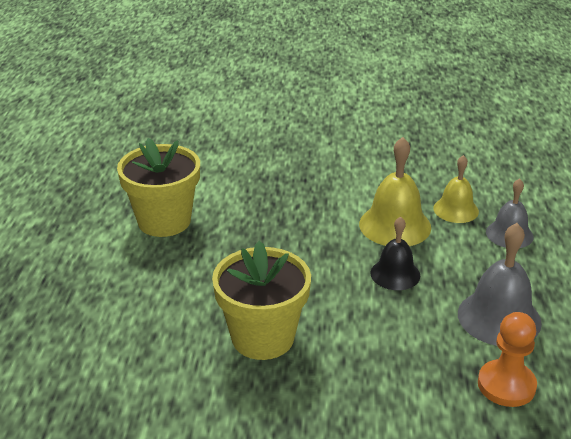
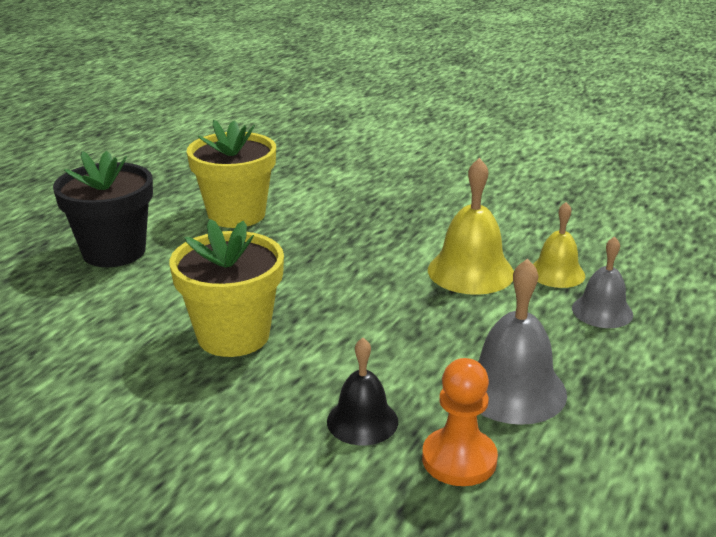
camera: 25 degrees right, 5 degrees down
black bell [370,217,420,290] -> black bell moved to [327,338,398,445]
none -> black flower pot [53,151,153,267]

